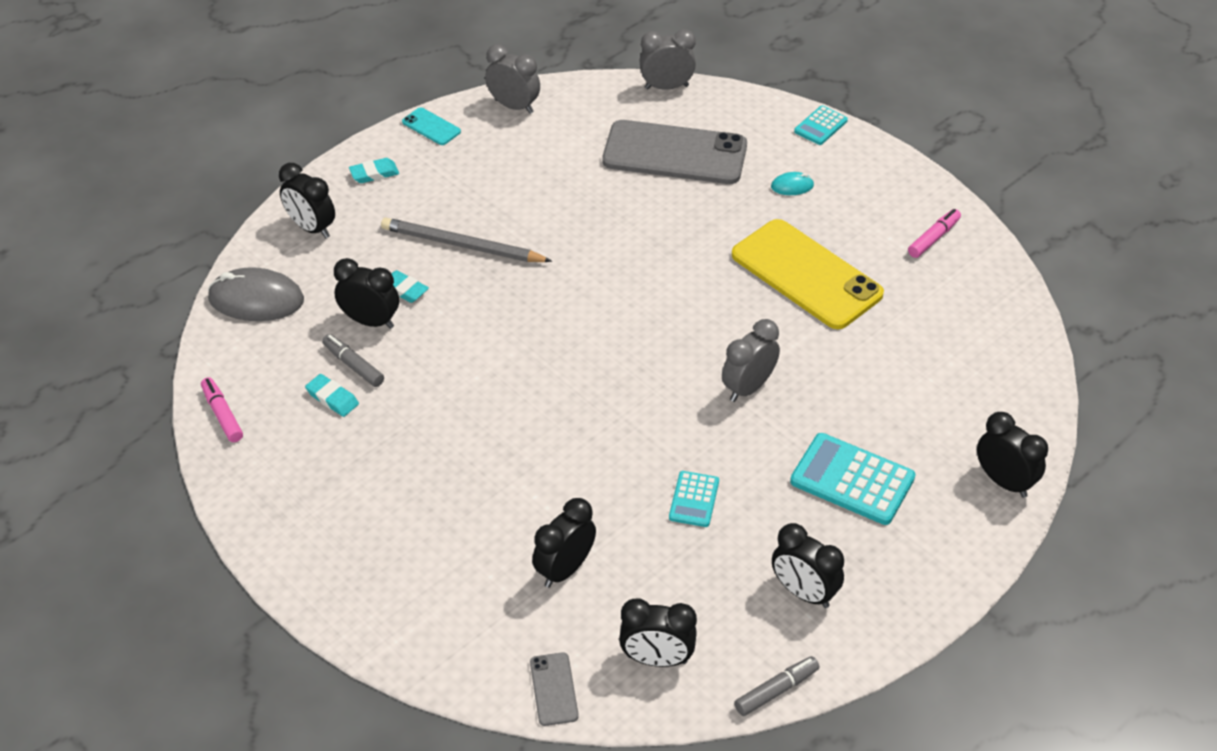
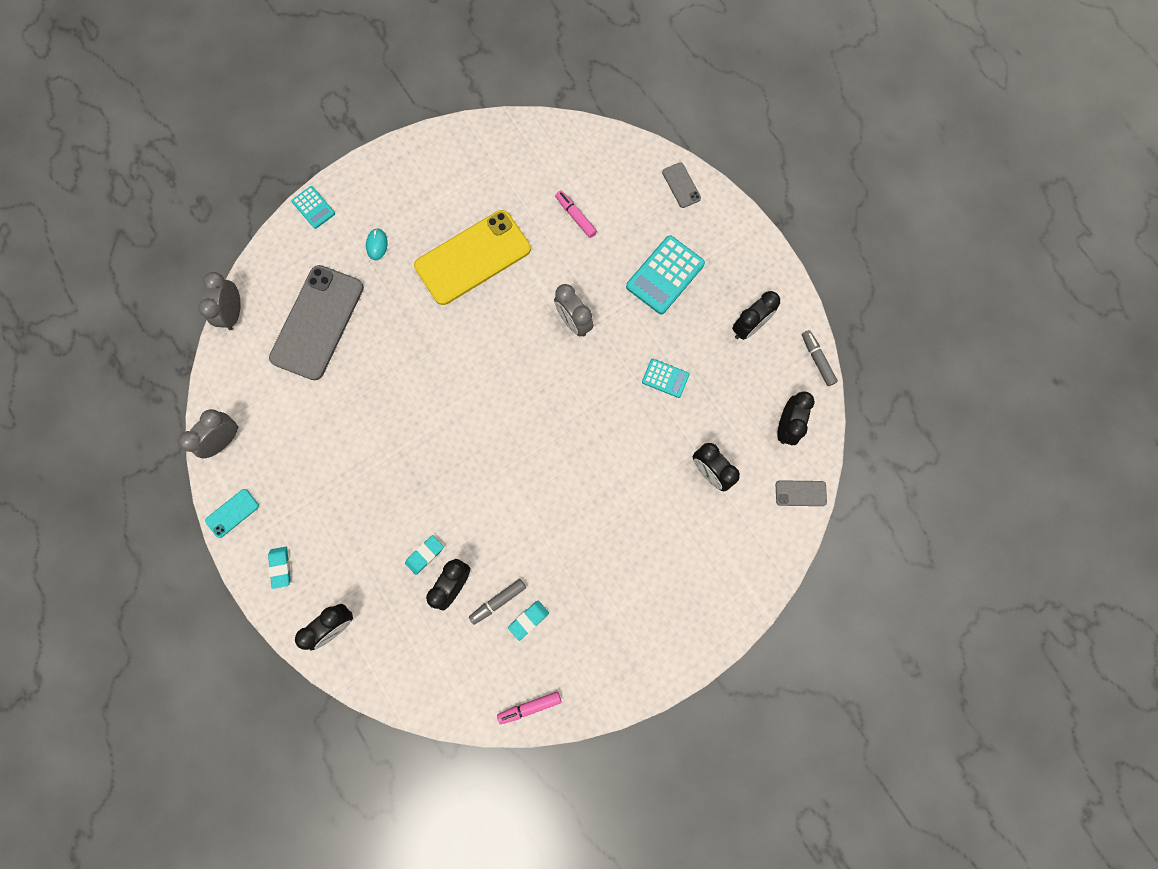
camera: 80 degrees left, 30 degrees up
grey mouse [208,267,304,321] -> none
grey pencil [381,217,552,262] -> none
pink marker [908,209,961,258] -> pink marker moved to [555,190,597,238]
black clock [977,412,1048,498] -> grey phone [662,162,701,208]

